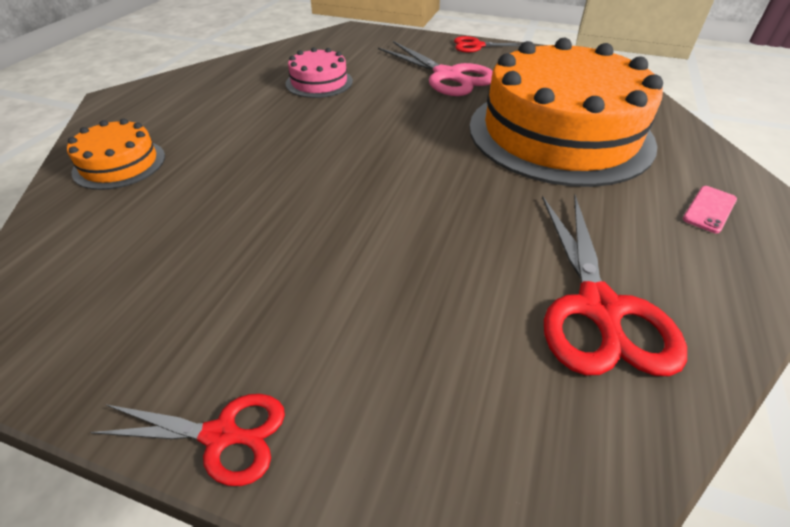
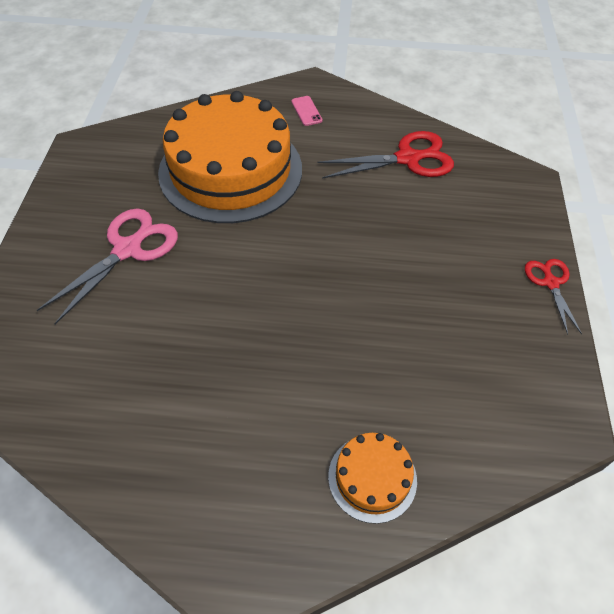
camera: 105 degrees left, 10 degrees up
pink cake [285,47,353,98] -> none
red scissors [454,36,522,52] -> none
pink phone [683,186,737,233] -> pink phone turned 45 degrees clockwise [291,96,322,126]

